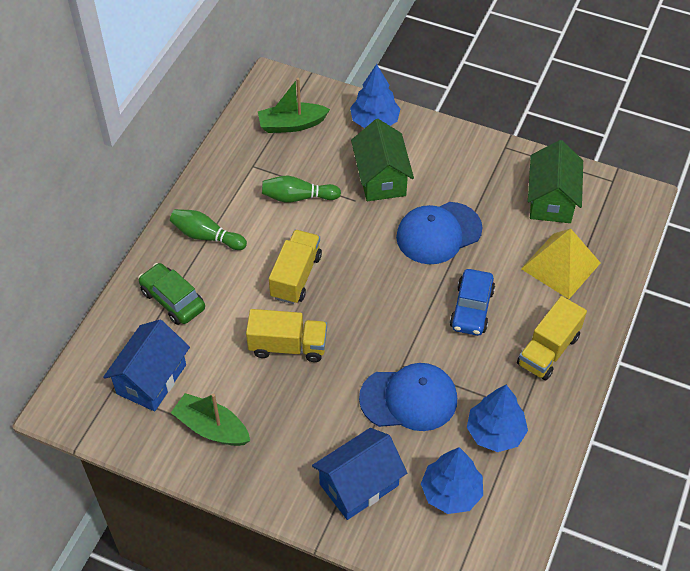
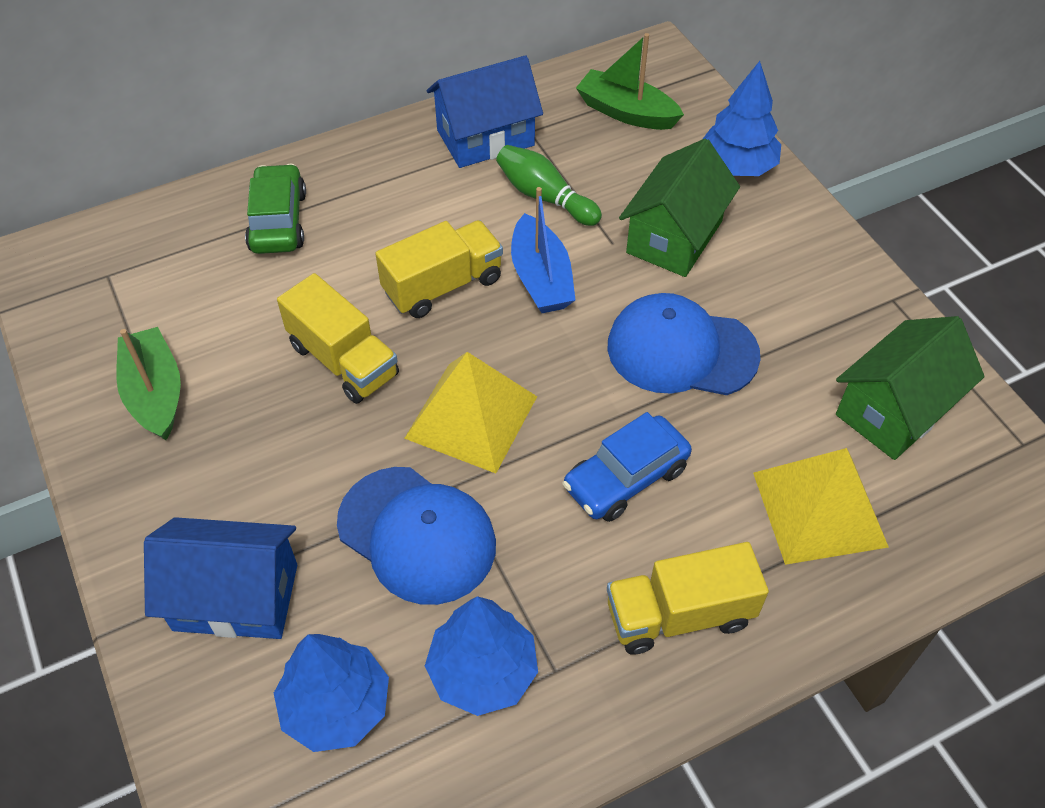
camera: 40 degrees right, 0 degrees up
blue house [103,320,190,411] -> blue house moved to [427,55,543,168]
green bowling pin [170,209,247,250] -> none
none -> yellow pyramid [404,352,537,473]
none -> blue boat [511,187,576,313]

